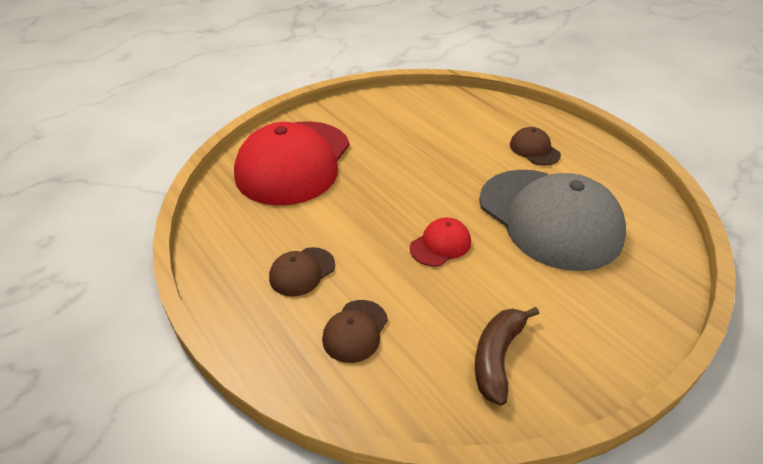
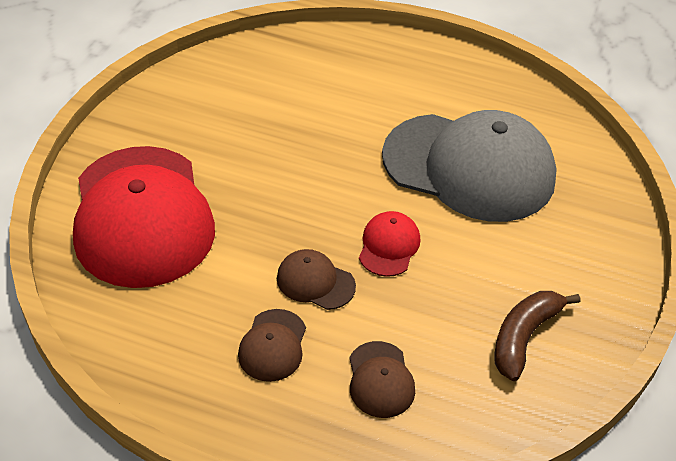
camera: 35 degrees left, 5 degrees up
brown banana [475,307,539,406] -> brown banana turned 45 degrees clockwise [495,291,580,381]
brown cap [510,127,561,166] -> brown cap moved to [277,249,356,310]

